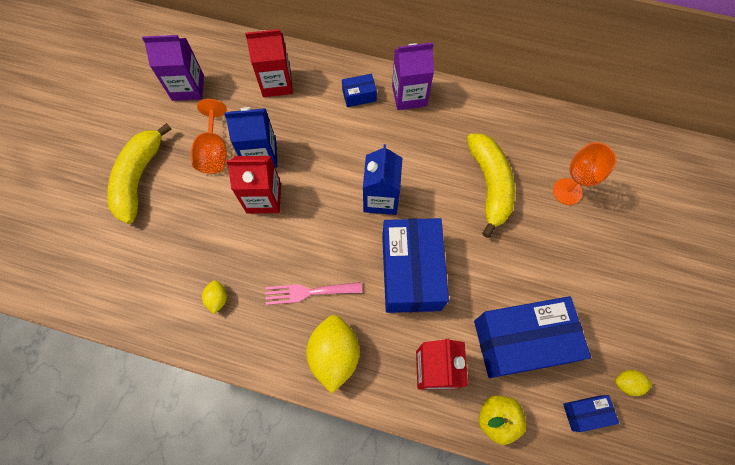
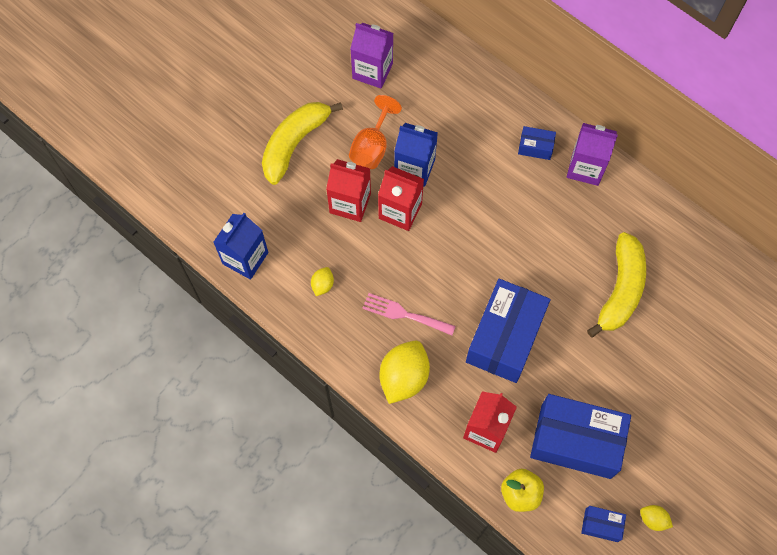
camera: 25 degrees right, 0 degrees up
red carton [245,29,293,97] -> red carton moved to [326,159,371,222]
blue carton [363,144,402,215] -> blue carton moved to [213,213,269,280]
orange goblet [553,142,617,205] -> none

